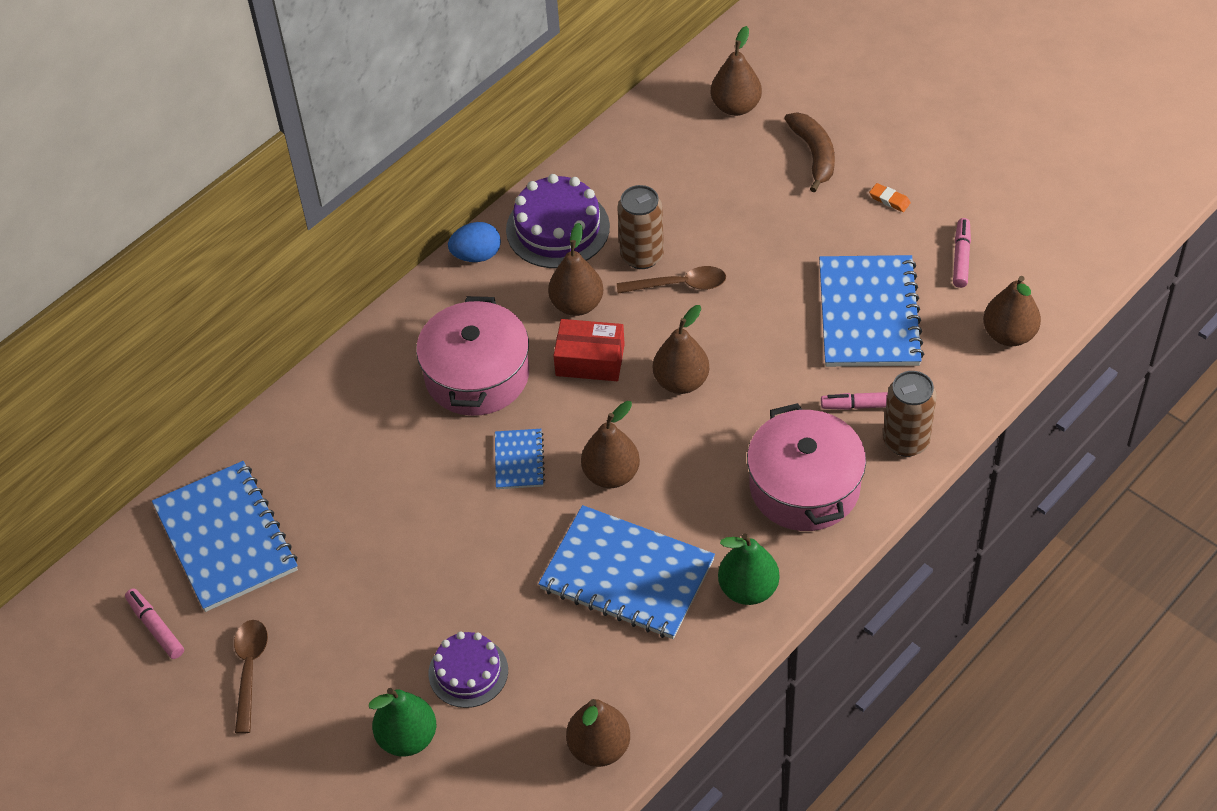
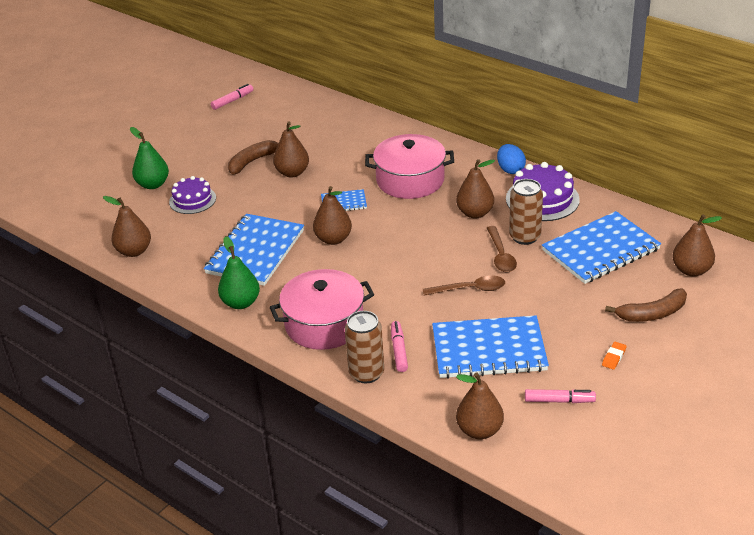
camera: 85 degrees right, 15 degrees down
blue notebook [152,461,298,612] -> blue notebook moved to [542,211,661,284]
brown spoon [234,620,268,734] -> brown spoon moved to [423,275,505,296]
red box [553,319,625,381] -> none
brown pear [653,305,709,394] -> brown pear moved to [273,122,309,177]
none -> brown banana [228,140,278,175]

